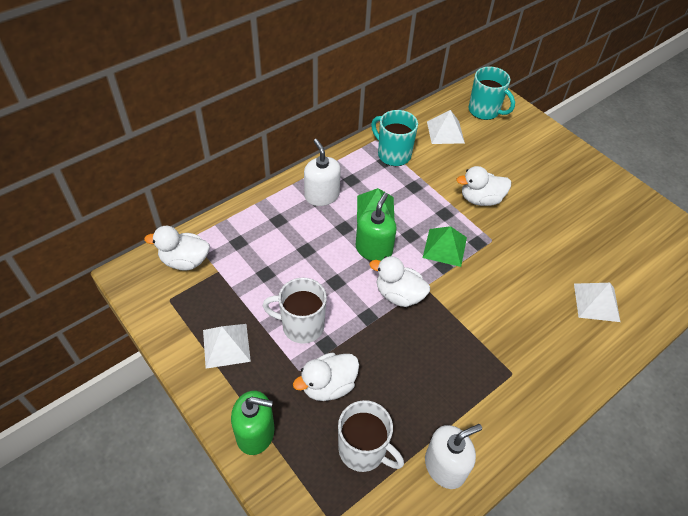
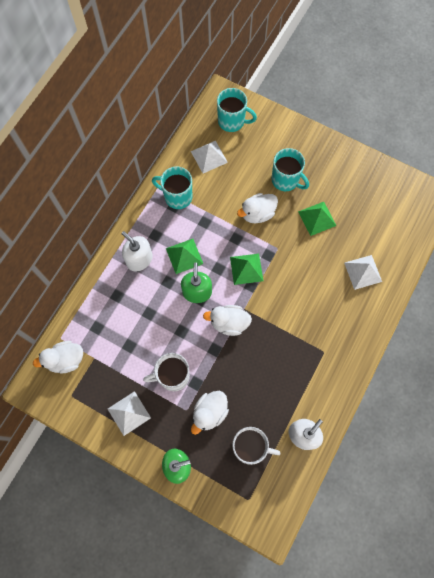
camera: 20 degrees left, 20 degrees up
none -> turquoise mug [271,148,309,191]
none -> green pyramid [298,202,336,236]

